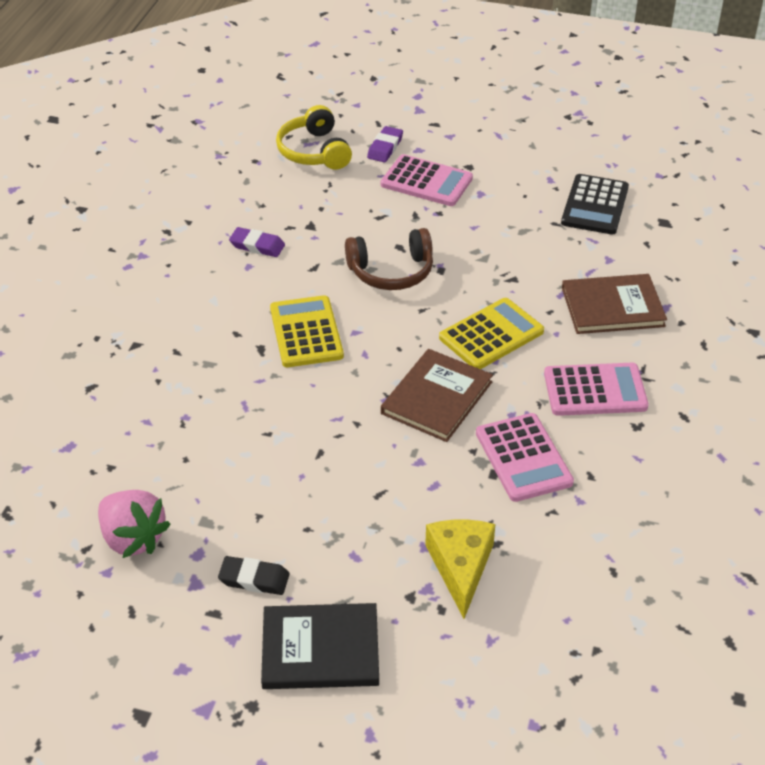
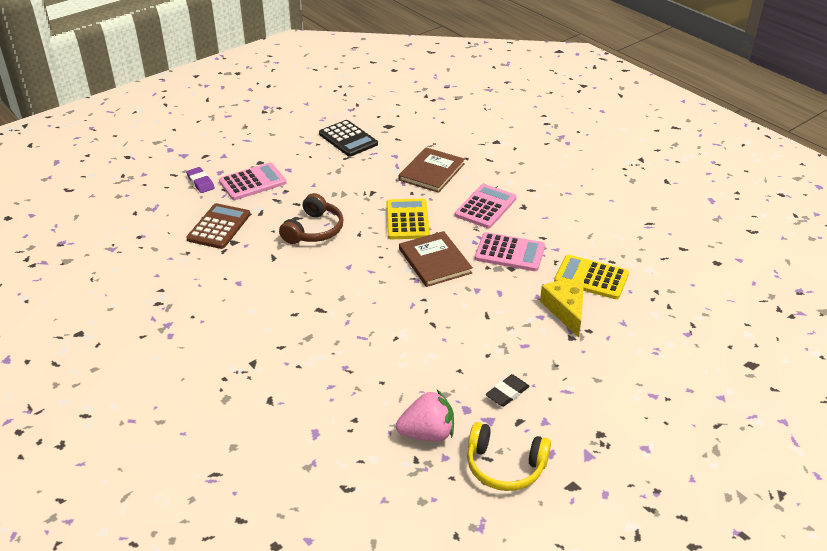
camera: 55 degrees left, 5 degrees down
purple eraser [229,227,285,257] -> none
black book [261,603,379,689] -> none
yellow calculator [270,295,344,367] -> yellow calculator moved to [554,255,629,299]
yellow headphones [276,105,352,170] -> yellow headphones moved to [467,422,551,491]
yellow cheese [425,520,495,619] -> yellow cheese turned 45 degrees clockwise [540,280,584,338]
none -> brown calculator [186,203,250,249]

